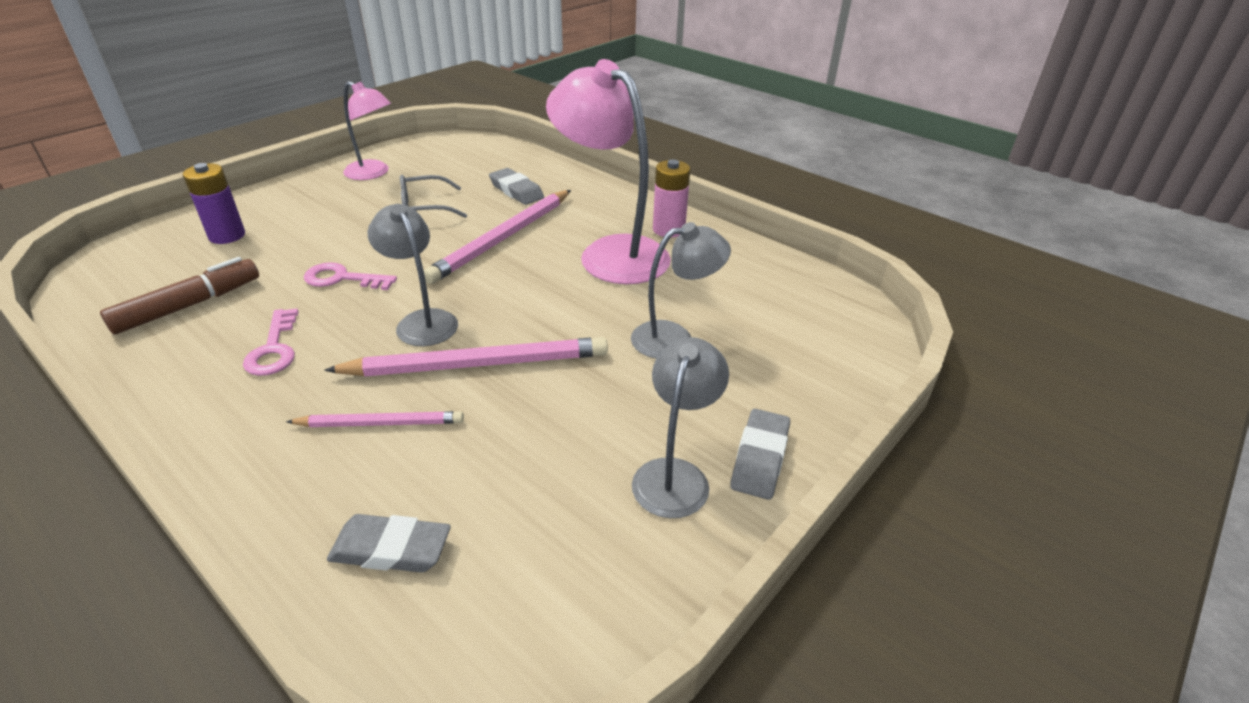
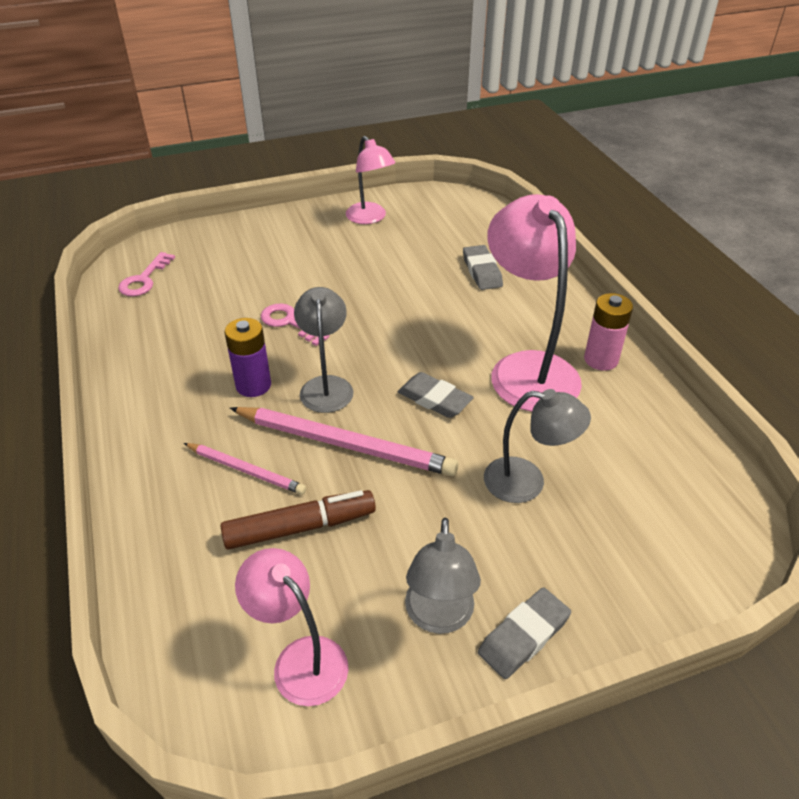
camera: 30 degrees right, 5 degrees up
brown marker [100,257,259,335] -> brown marker moved to [221,490,376,550]
purple battery [183,163,245,244] -> purple battery moved to [225,318,271,397]
pink key [243,308,299,376] -> pink key moved to [118,252,175,296]
grey eraser [327,514,451,573] -> grey eraser moved to [398,372,474,418]
grey glasses [400,175,467,218] -> none
pink pencil [424,190,571,284] -> none
grey lamp [632,337,729,518] -> grey lamp turned 135 degrees clockwise [405,518,481,634]
none -> pink lamp [235,548,349,706]

